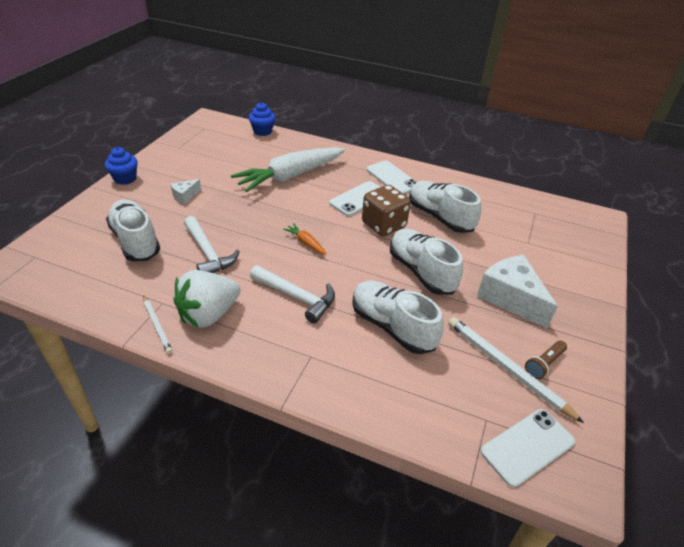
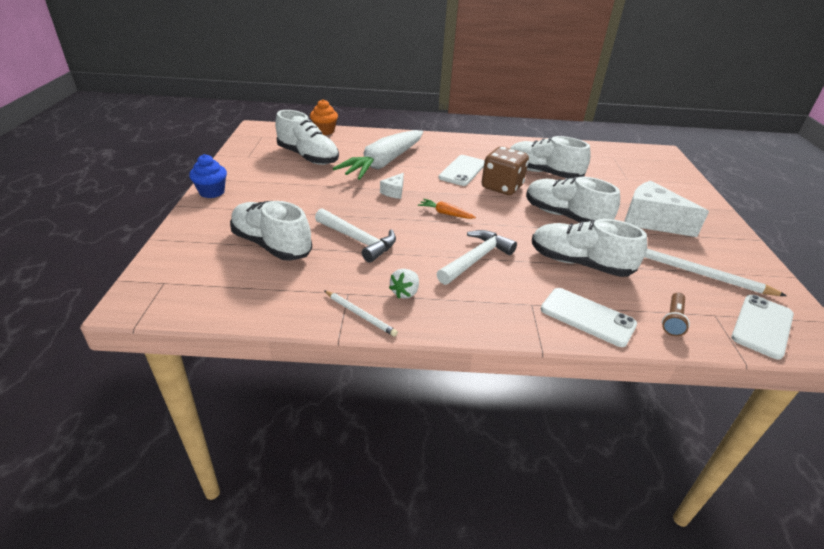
camera: 20 degrees left, 5 degrees down
white cheese [170,179,201,204] -> white cheese moved to [380,173,404,199]
white strawberry [173,270,240,328] -> white strawberry [389,269,419,299], size x0.49
blue cupcake [249,102,276,136] -> orange cupcake [310,99,338,135]
white hammer [250,265,335,323] -> white hammer turned 60 degrees counterclockwise [437,230,517,285]
white phone [366,161,417,194] -> white phone moved to [541,288,637,347]
brown flashlight [525,341,567,379] -> brown flashlight moved to [662,292,690,336]
none -> white shoe [275,110,339,165]

